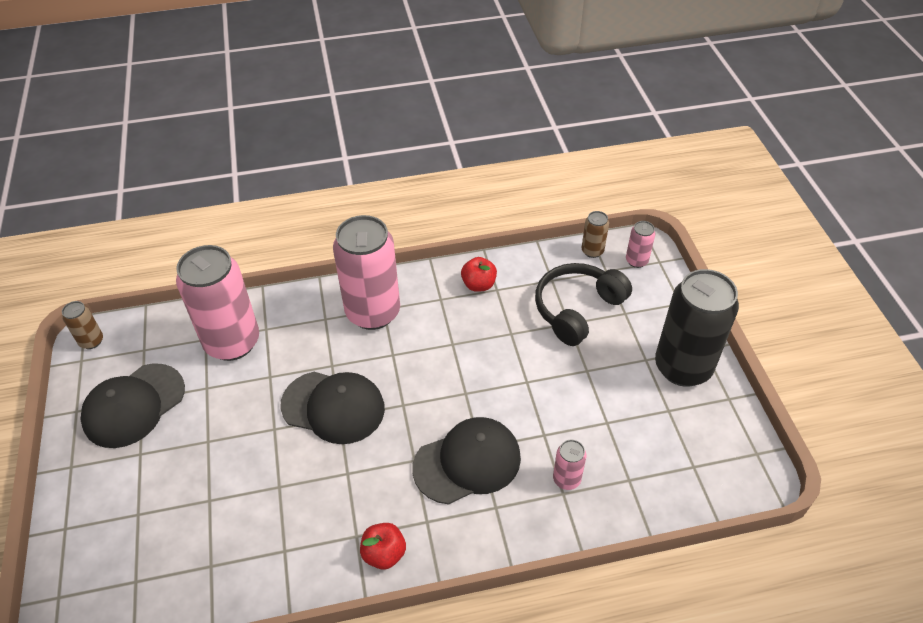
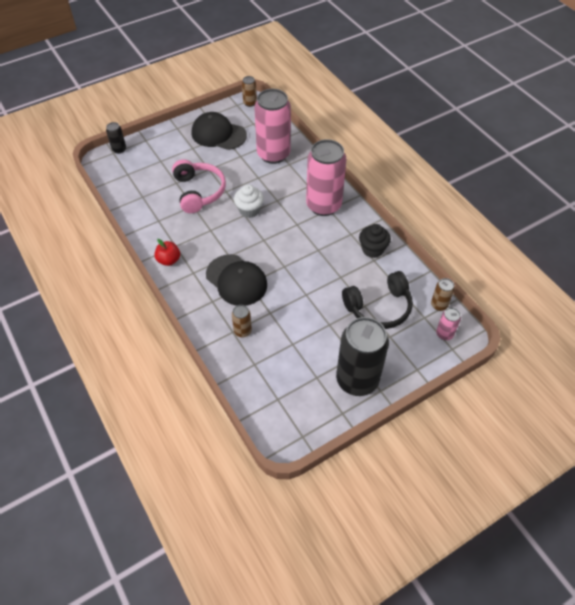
camera: 70 degrees right, 5 degrees up
black cap [281,372,385,444] -> white cupcake [234,184,264,218]
red apple [461,257,497,292] -> black cupcake [359,224,391,258]
black headphones [535,263,632,346] -> black headphones turned 135 degrees clockwise [342,271,413,329]
pink can [553,440,587,490] -> brown can [232,305,252,337]
none -> black can [106,122,126,154]
none -> pink headphones [172,159,226,213]

